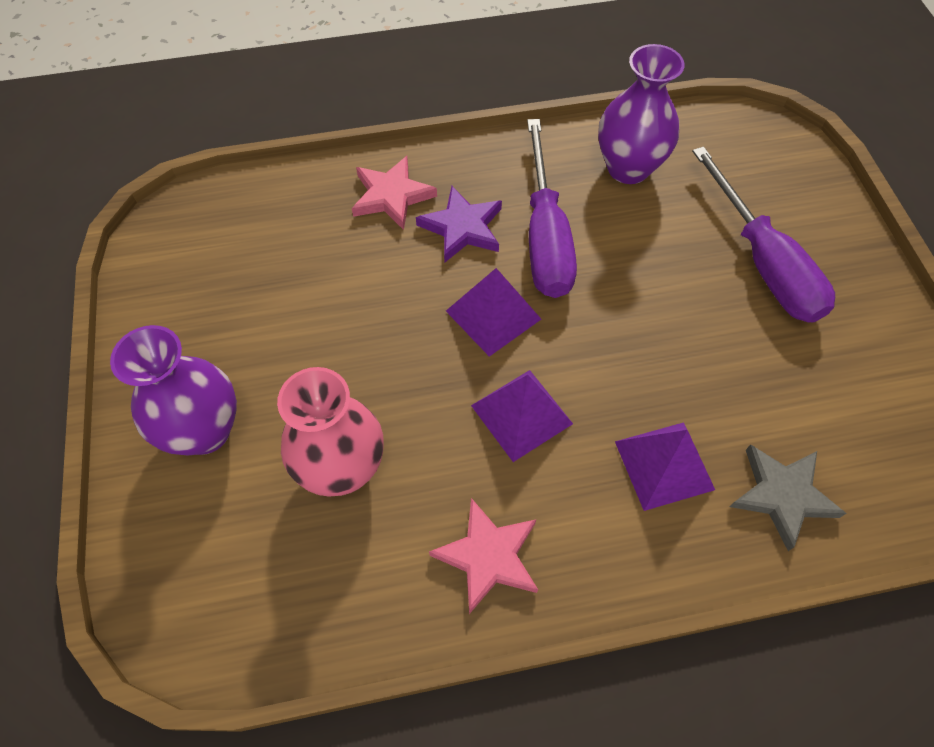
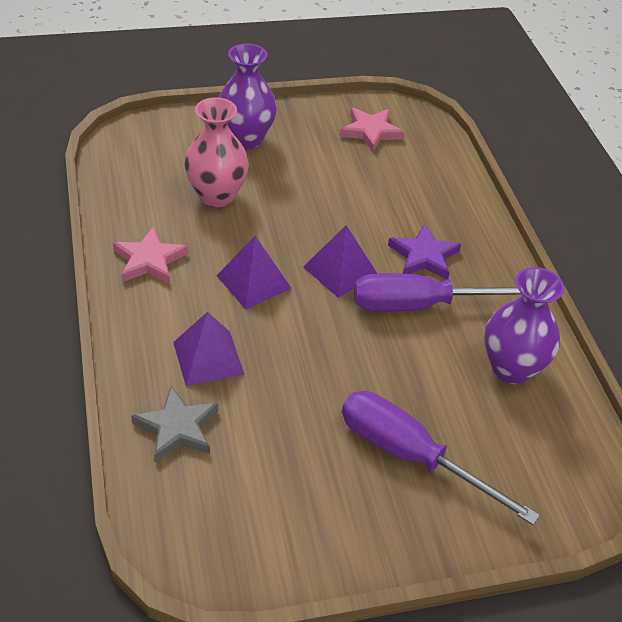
camera: 85 degrees right, 15 degrees down
pink star [352,156,437,230] -> pink star moved to [340,107,405,152]
purple screwdriver [692,147,835,323] -> purple screwdriver turned 60 degrees clockwise [342,391,540,525]

